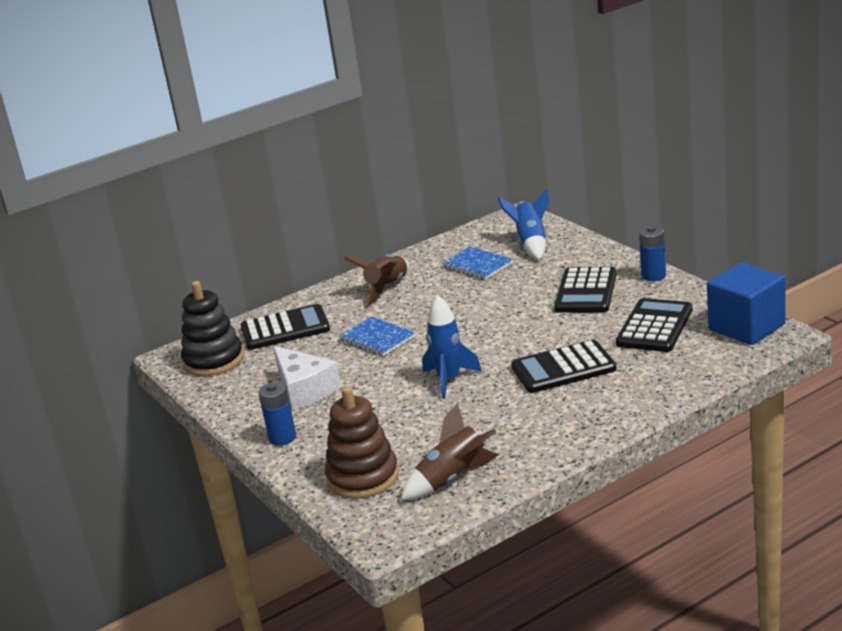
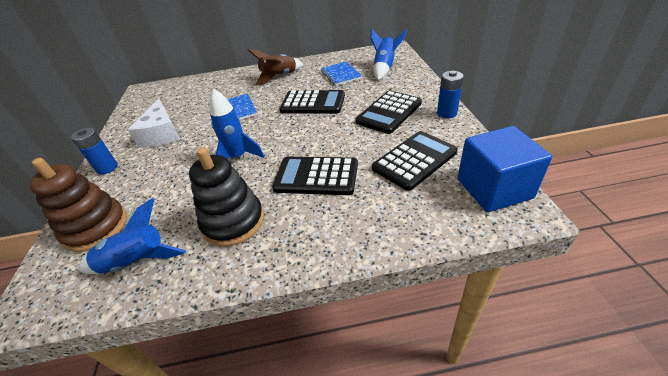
camera: 25 degrees right, 15 degrees up
black stacking toy [181,281,244,376] -> black stacking toy moved to [189,147,264,247]
black calculator [240,304,330,350] -> black calculator moved to [279,90,345,114]
brown rocket [401,403,498,500] -> blue rocket [78,198,186,274]

